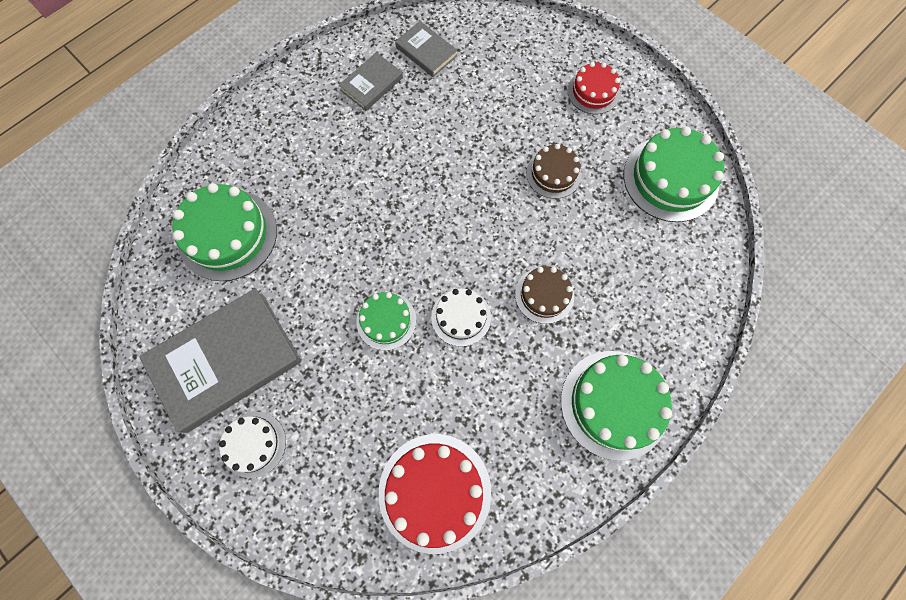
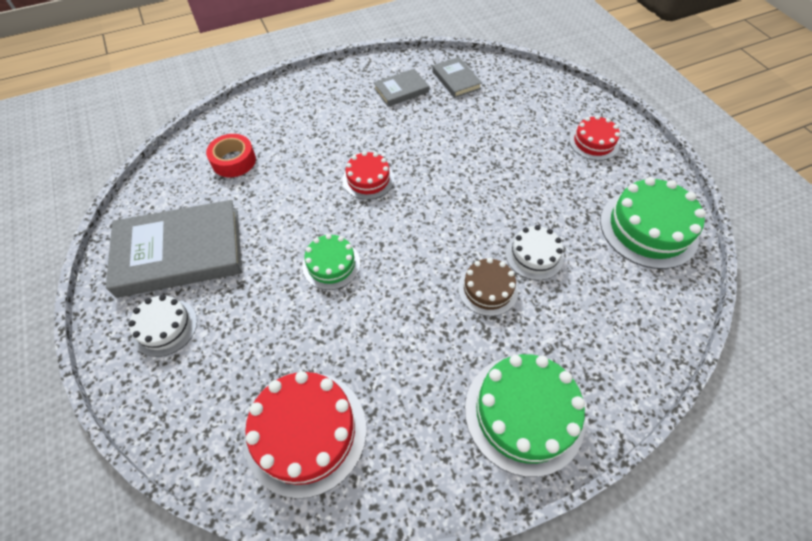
camera: 20 degrees right, 15 degrees down
green cake [172,183,277,281] -> red tape [206,134,256,177]
white cake [431,288,491,347] -> white cake moved to [506,225,564,280]
brown cake [526,144,582,199] -> none
none -> red cake [342,151,394,200]

